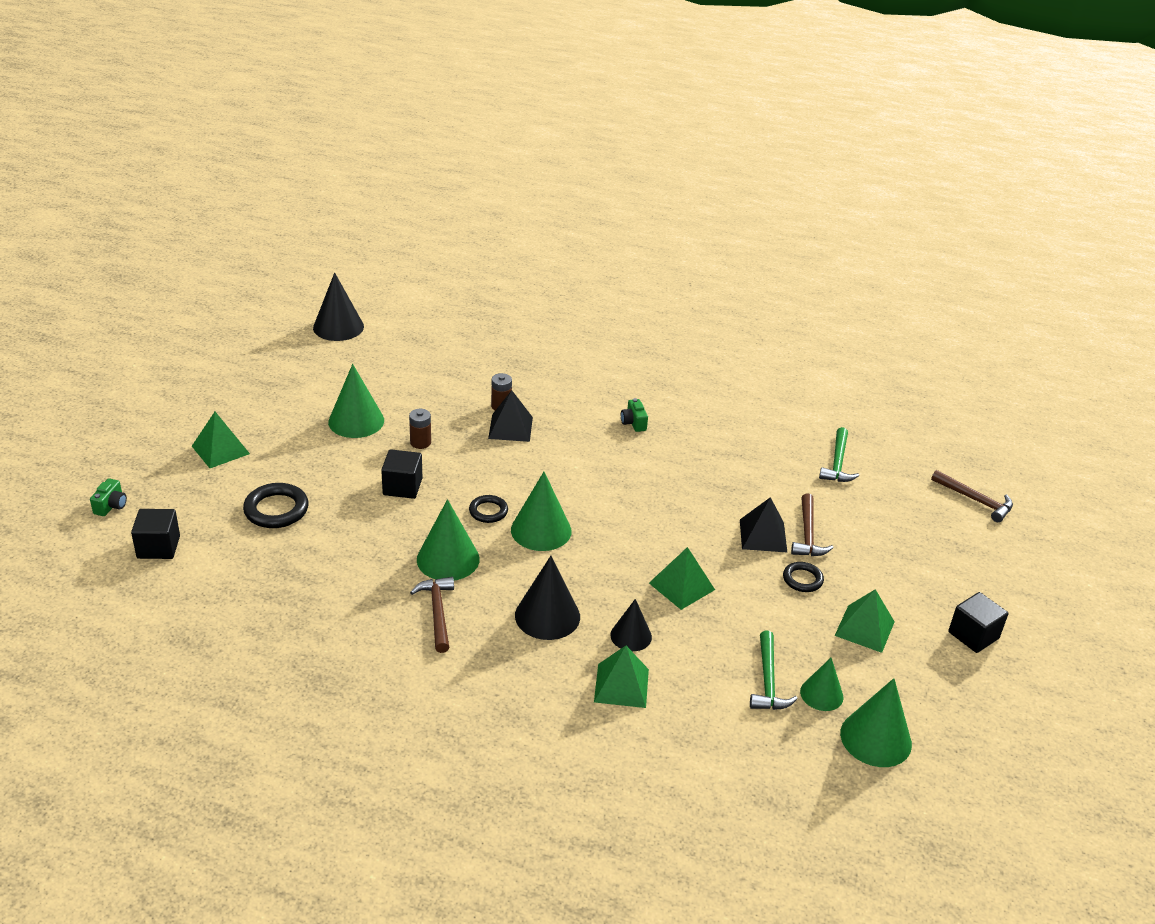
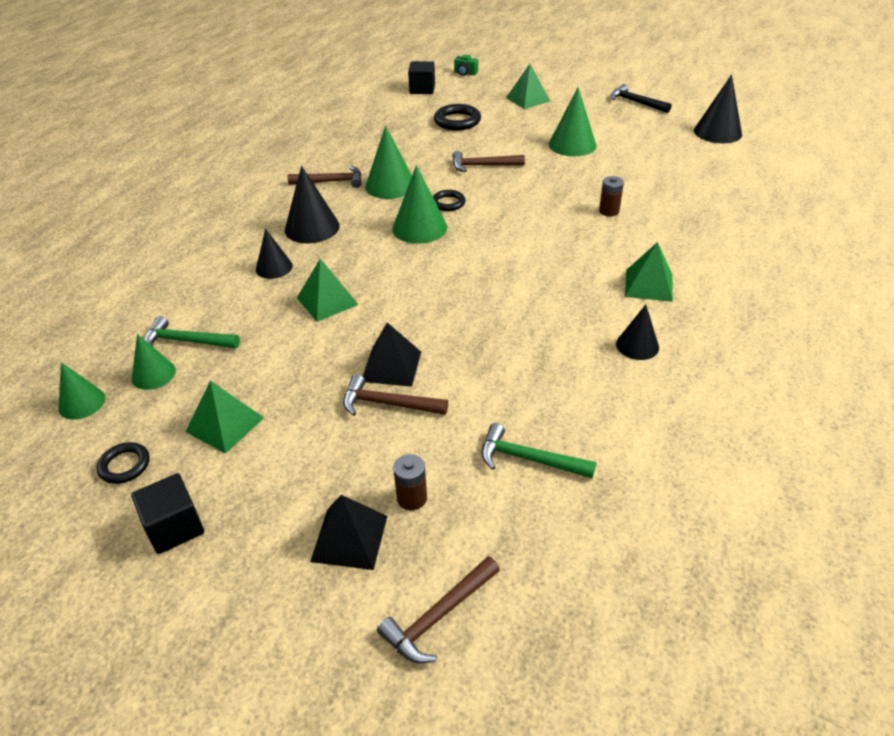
camera: 100 degrees right, 5 degrees up
black cube [381,449,422,499] -> brown hammer [452,151,525,172]
brown battery [409,409,431,449] -> brown battery moved to [393,454,427,510]
black pyramid [488,390,533,442] -> black pyramid moved to [310,495,387,570]
green pyramid [594,646,649,708] -> green pyramid moved to [625,242,673,302]
green camera [621,398,648,432] -> none
black ring [783,562,824,592] -> black ring moved to [97,442,150,484]
green cone [840,678,912,767] -> green cone [59,362,105,420], size x0.63
none -> black hammer [610,84,672,113]
none -> black cone [616,305,659,360]

